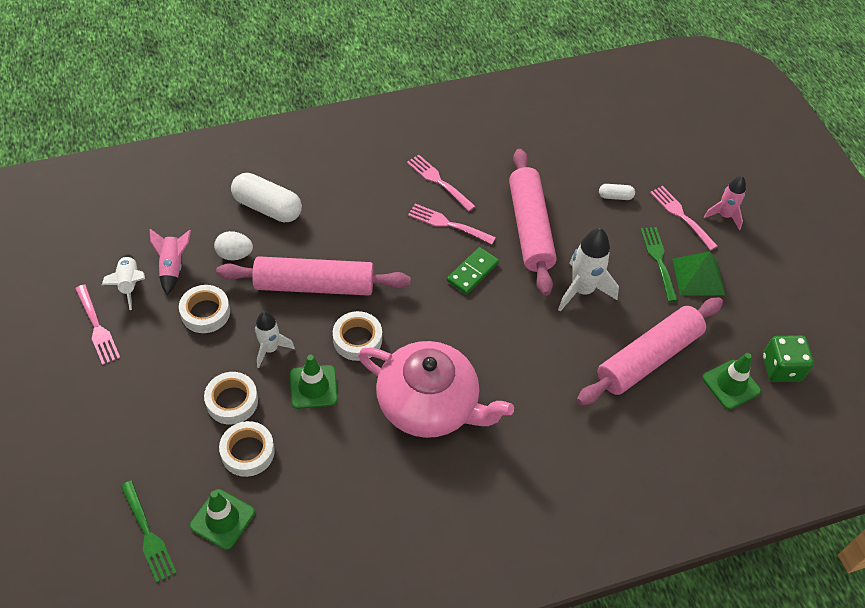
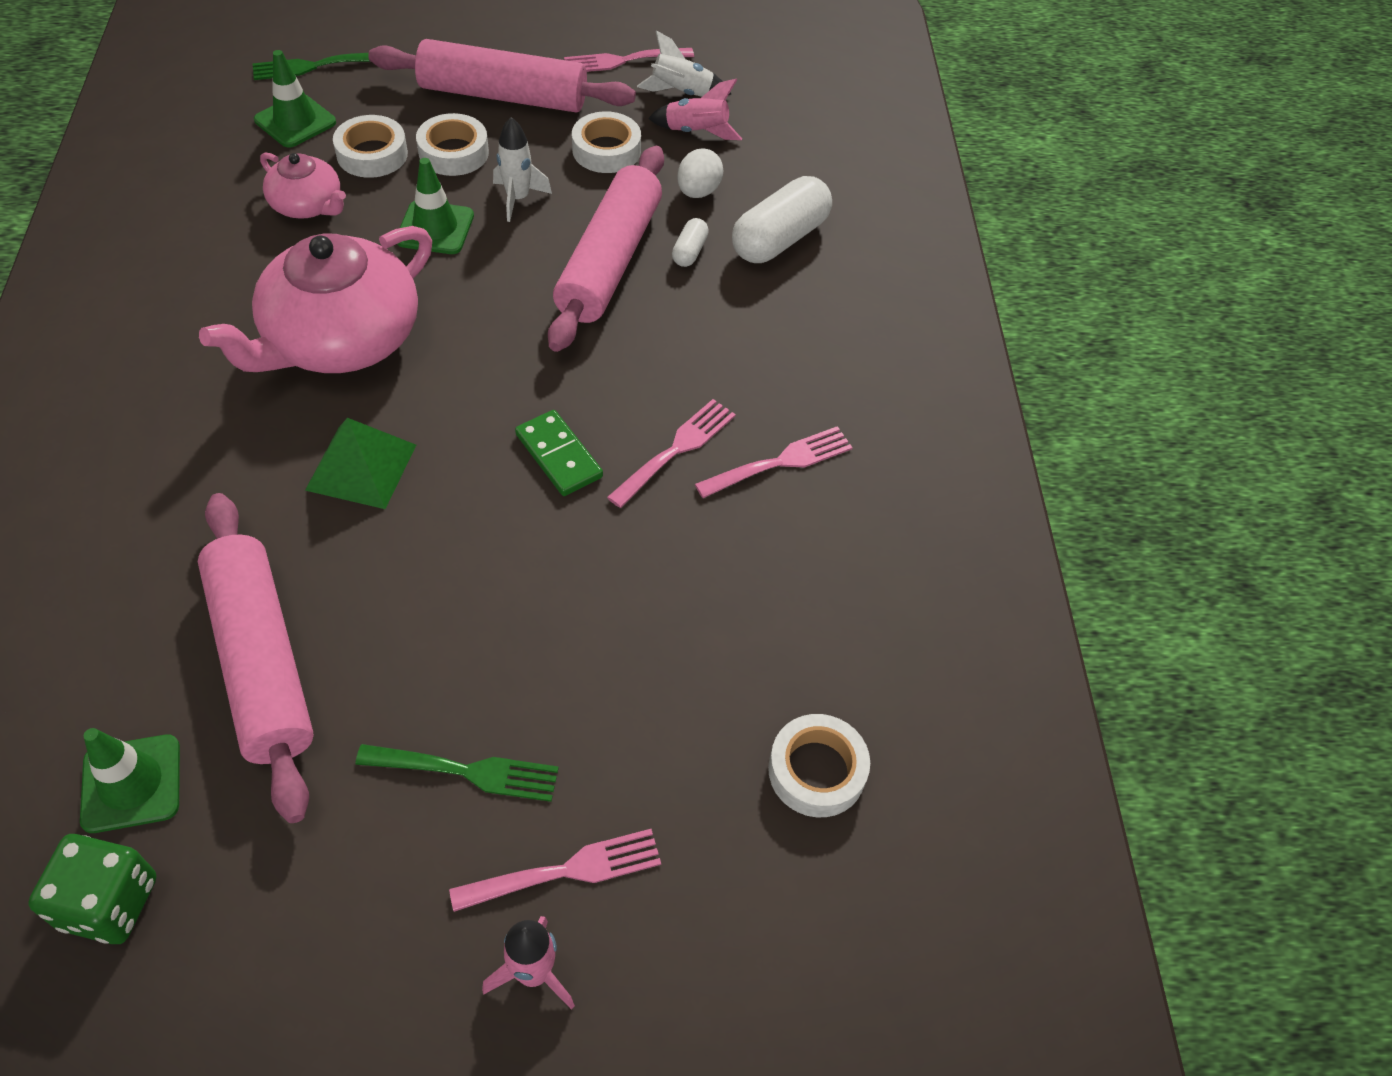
camera: 105 degrees right, 0 degrees up
white tape [333,311,382,361] -> white tape moved to [768,714,870,817]
pink rolling pin [509,149,557,296] -> pink rolling pin moved to [368,39,636,112]
white rocket [558,228,619,312] -> none
white capsule [599,184,635,200] -> white capsule moved to [672,218,709,267]
green pyramid [672,251,725,295] -> green pyramid moved to [305,418,416,509]
none -> pink teapot [260,153,346,219]

